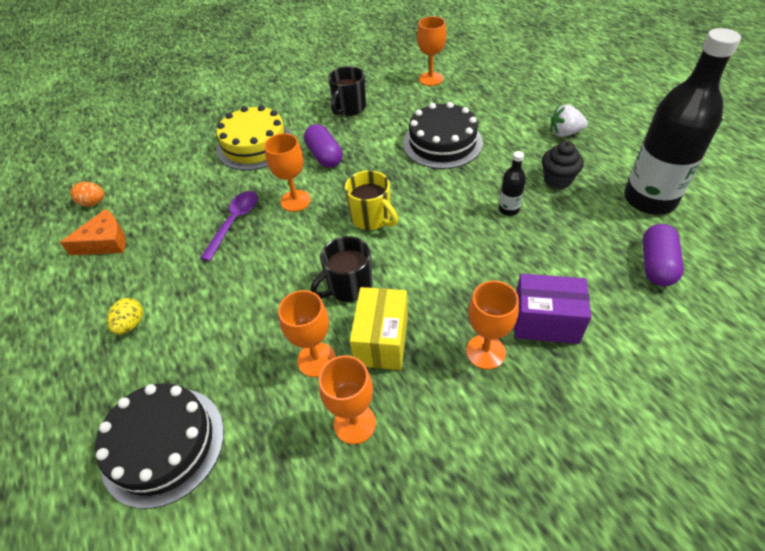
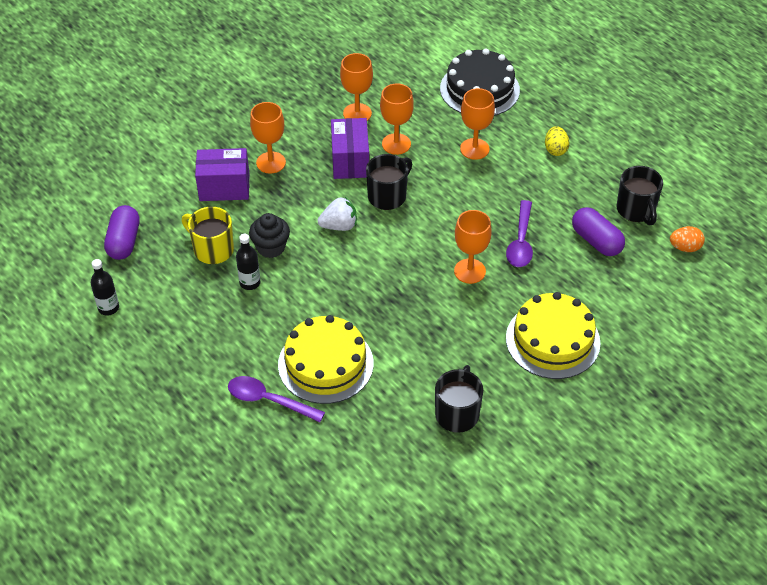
camera: 165 degrees right, 0 degrees up
orange cheese [60,209,126,255] -> black mug [616,166,663,225]
purple capsule [304,124,342,168] -> purple capsule moved to [572,207,625,256]
yellow mug [345,170,398,230] -> yellow mug moved to [182,207,234,264]
yellow box [350,287,408,370] -> purple box [331,118,369,179]
black cake [403,102,483,169] -> yellow cake [278,315,374,404]
orange goblet [417,16,446,86] -> orange goblet moved to [460,88,495,160]
black cupcake [542,141,584,189] -> black cupcake moved to [249,213,290,258]
white strawberry [551,104,588,137] -> white strawberry moved to [318,197,357,231]
black bottle [624,28,741,215] -> black bottle [91,259,119,316], size x0.41
none -> purple spoon [228,376,325,422]

